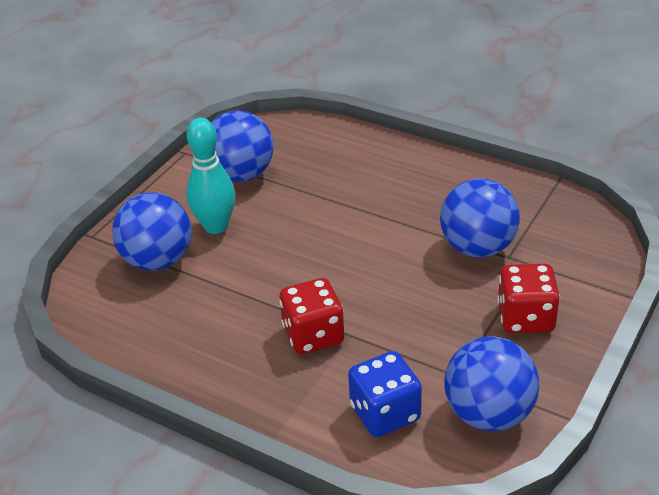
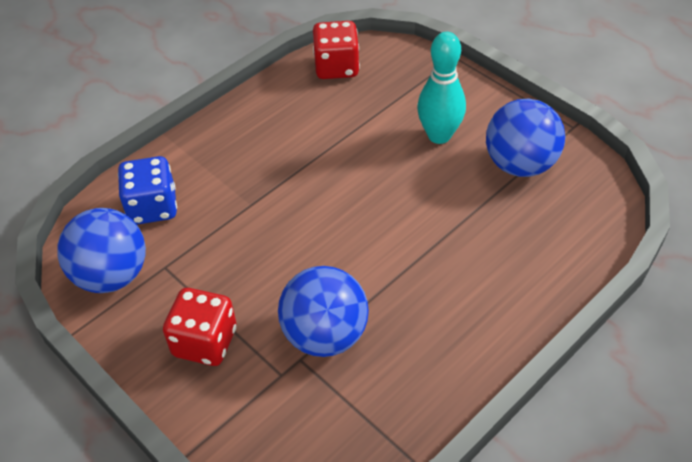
camera: 105 degrees right, 10 degrees up
blue ball [112,192,192,271] -> none
red dice [279,278,344,354] -> red dice moved to [313,21,360,79]

